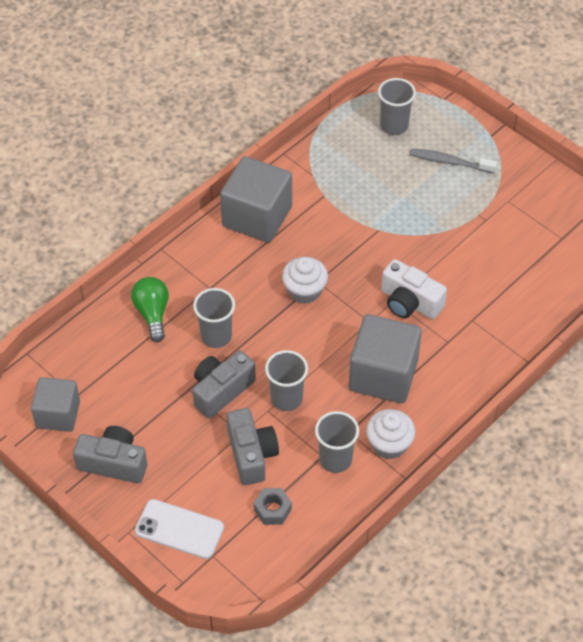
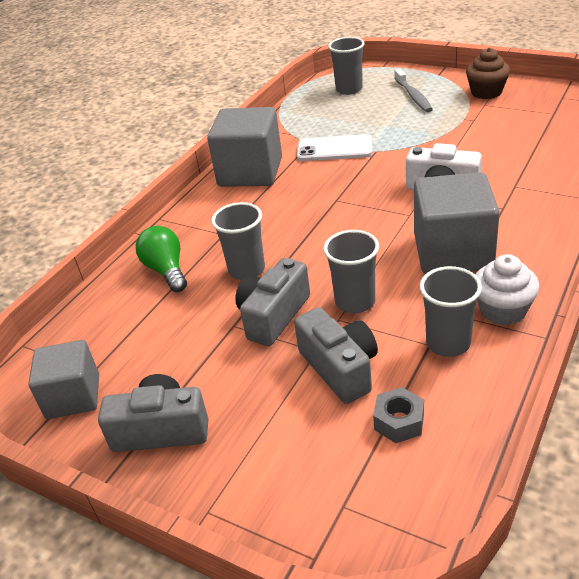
camera: 10 degrees left, 15 degrees down
white phone [135,499,224,559] -> white phone moved to [297,134,372,161]
white cupcake [282,257,328,304] -> none
grey toothbrush [410,148,497,173] -> grey toothbrush turned 105 degrees counterclockwise [394,68,433,112]
none -> brown cupcake [466,48,510,99]

